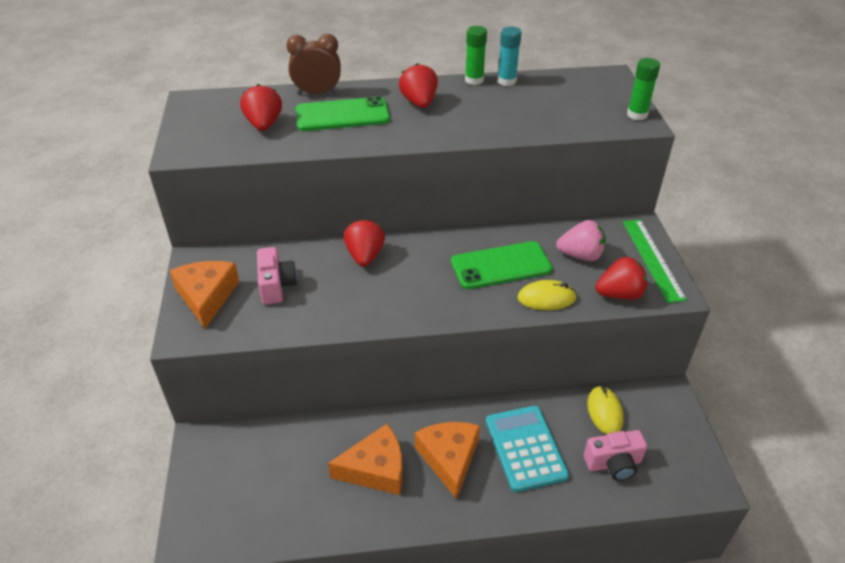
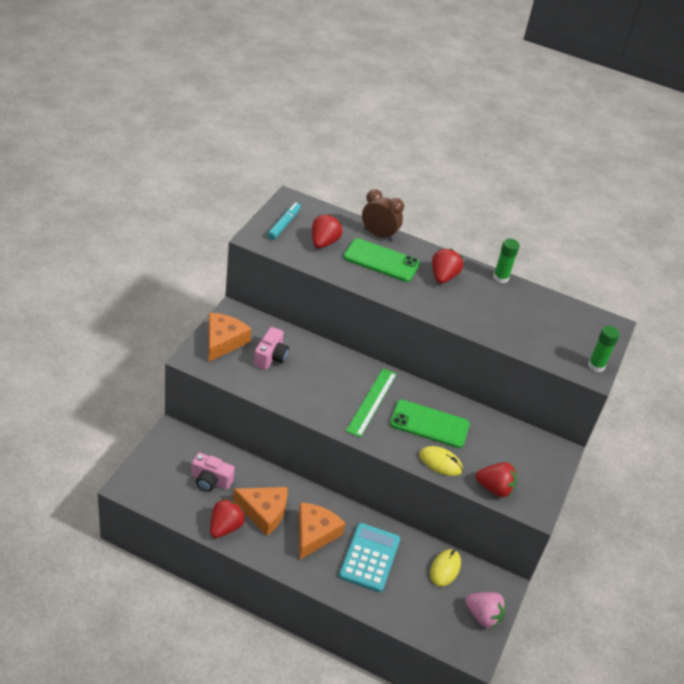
camera: 25 degrees right, 0 degrees up
red strawberry [344,219,385,267] -> red strawberry moved to [210,499,245,538]
turquoise glue stick [498,27,522,86] -> none
pink strawberry [556,220,606,261] -> pink strawberry moved to [465,592,506,628]
pink camera [584,430,647,481] -> pink camera moved to [192,453,235,492]
green ruler [623,220,687,303] -> green ruler moved to [346,368,397,437]
none -> turquoise marker [267,202,301,240]

